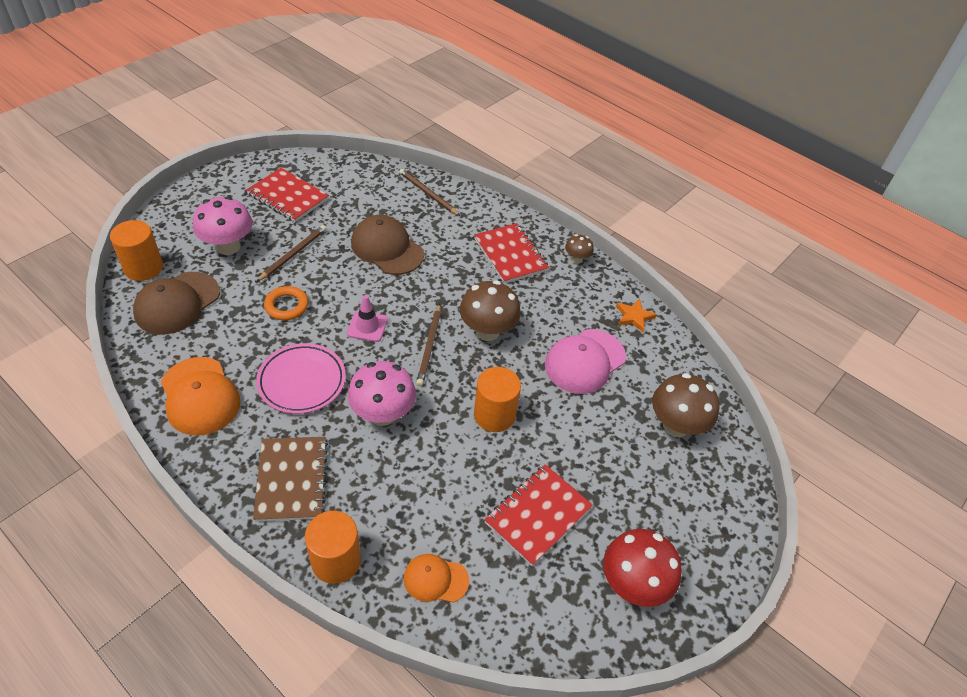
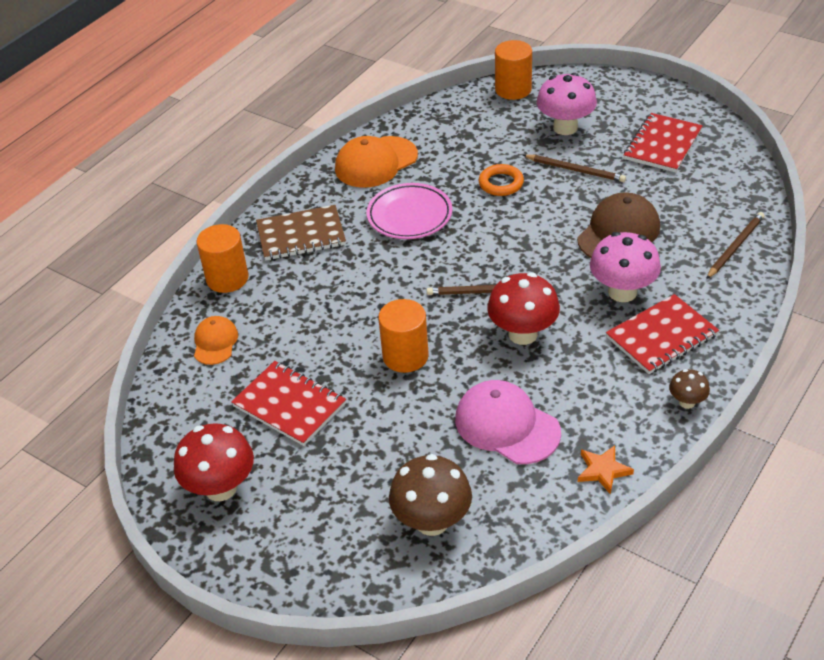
camera: 90 degrees right, 5 degrees down
brown cap [133,272,220,334] -> none
pink traffic cone [347,295,388,342] -> none
pink mushroom [348,361,416,426] -> pink mushroom moved to [590,232,661,302]
brown mushroom [460,280,521,341] -> red mushroom [487,273,560,345]

